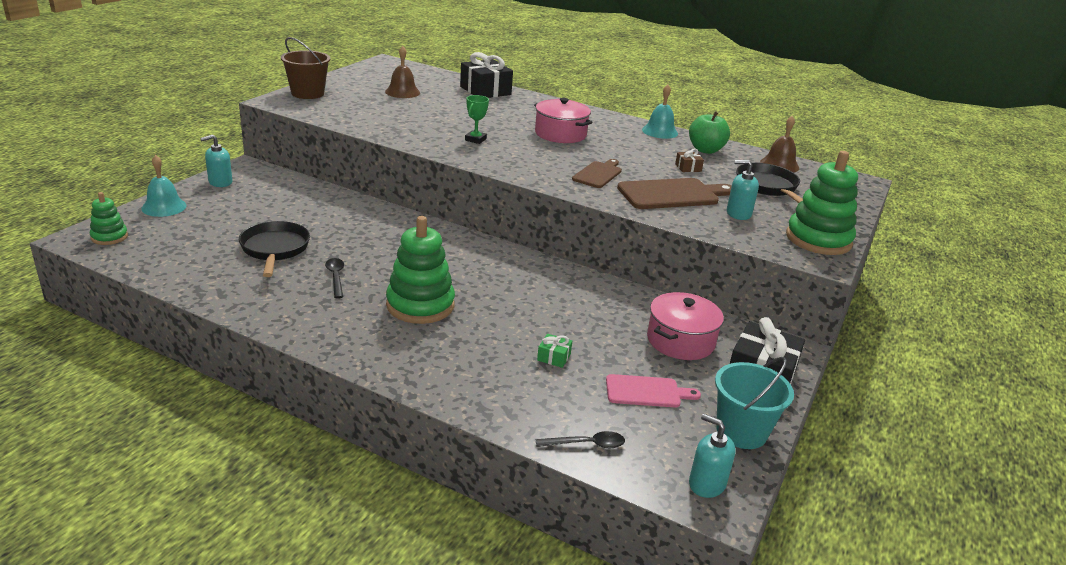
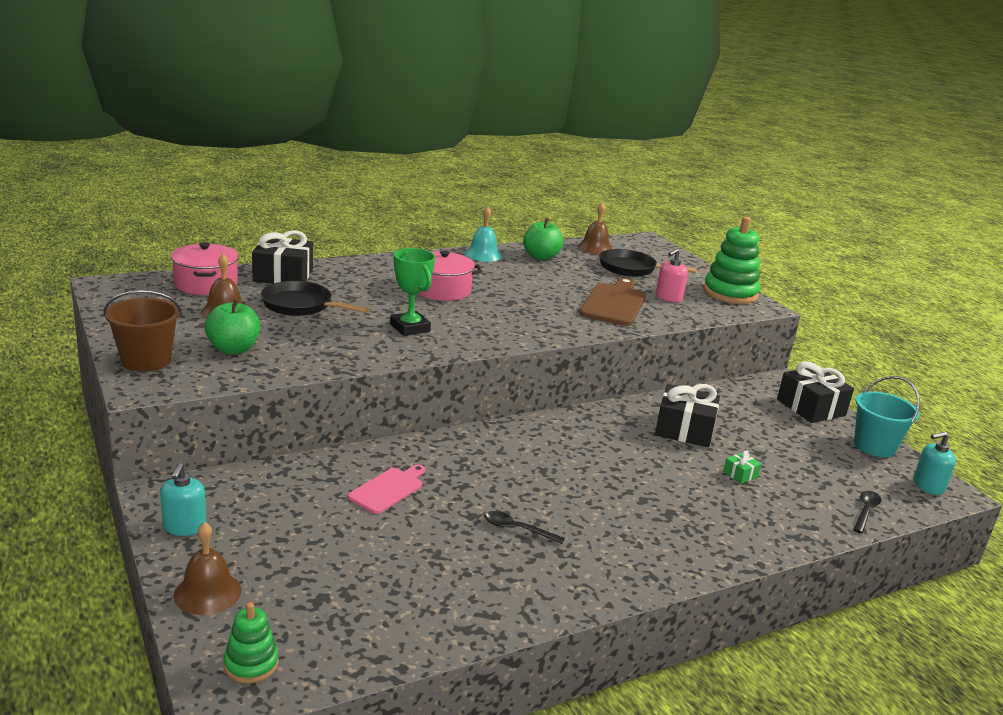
camera: 55 degrees left, 5 degrees down
turquoise bell [141,155,187,217] -> brown bell [174,522,241,615]
black pan [239,221,310,277] -> black pan moved to [261,281,370,316]
green stacking toy [386,216,455,324] -> none
green trophy [465,95,489,144] -> green trophy [390,248,435,336], size x1.54
brown cutting board [572,159,622,188] -> none
pink cutting board [606,374,701,407] -> pink cutting board moved to [348,465,425,514]
pink pot [647,292,724,360] -> pink pot moved to [171,242,239,295]
brown gift [675,148,704,172] -> none
turquoise soap dispenser [727,160,759,220] -> pink soap dispenser [656,249,688,302]
none -> green apple [204,299,261,354]
none -> black gift [655,384,720,447]

